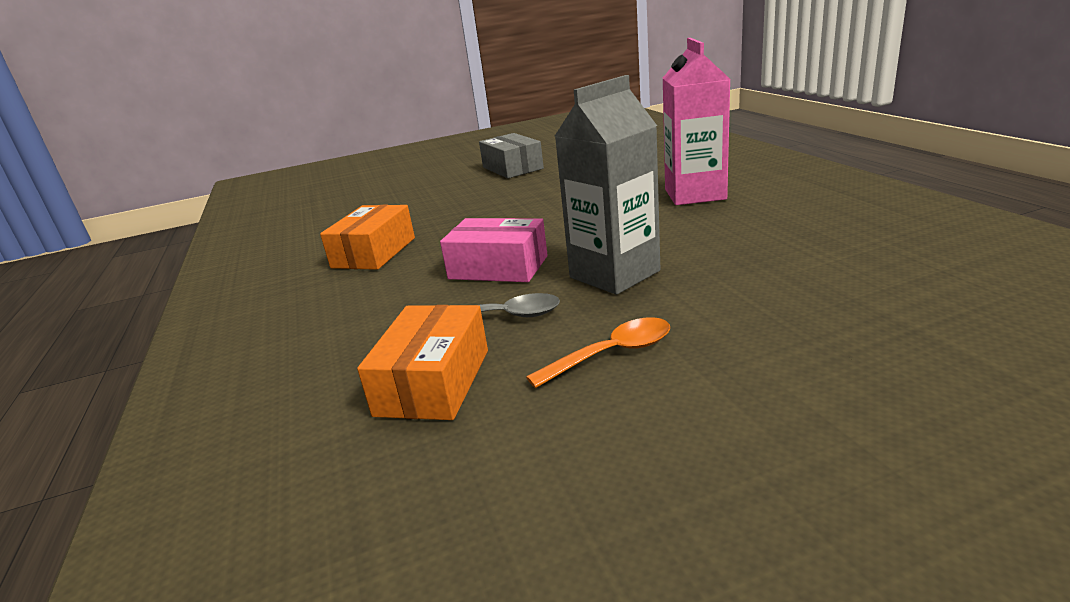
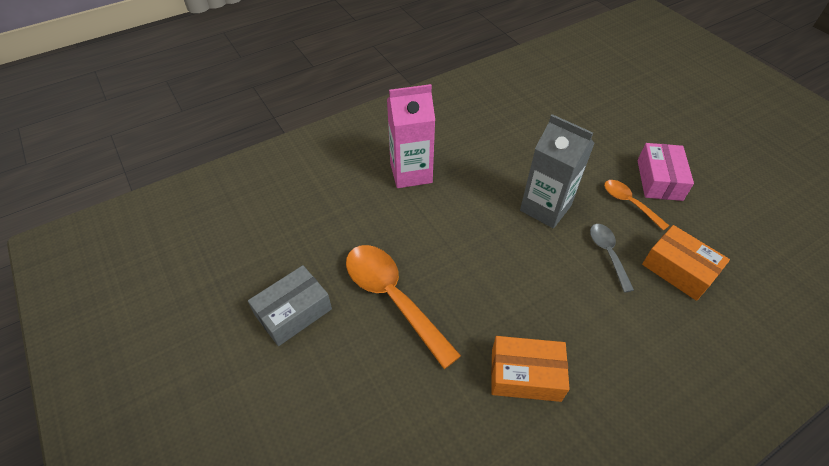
camera: 105 degrees left, 25 degrees up
orange box [357,305,488,420] -> orange box turned 45 degrees clockwise [642,225,730,301]
pink box [440,218,548,282] -> pink box moved to [637,143,694,201]
none -> orange spoon [346,245,461,369]

